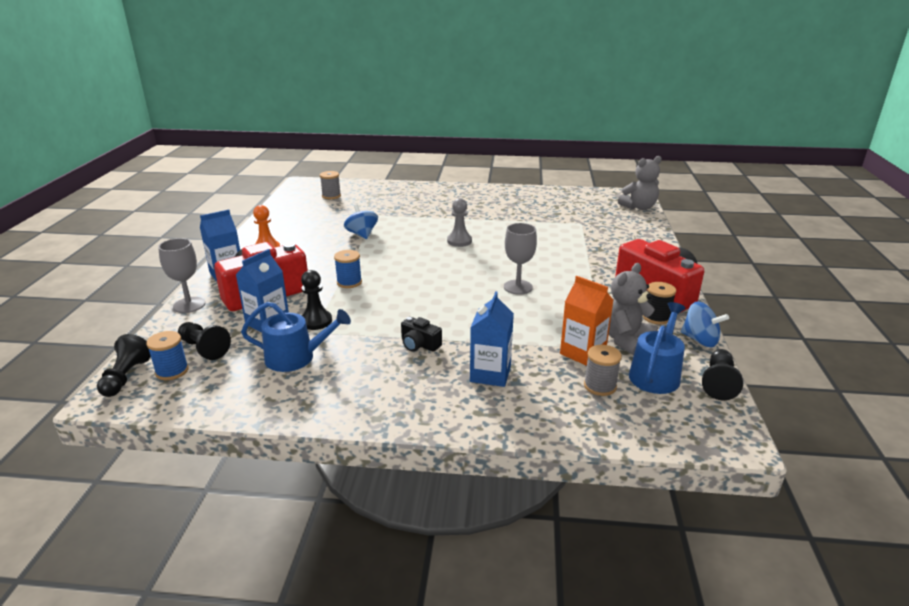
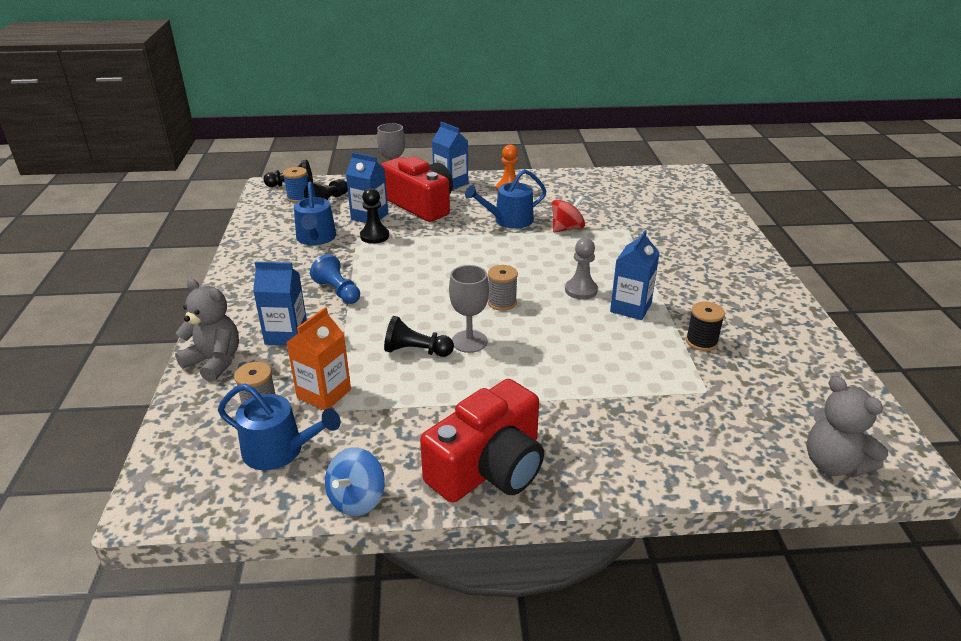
camera: 80 degrees right, 5 degrees up
grey spool [320,171,341,199] -> grey spool moved to [488,265,518,311]
blue spool [334,250,362,288] -> none
blue spinning top [344,204,378,239] -> red spinning top [552,196,585,232]
black camera [401,317,442,352] -> blue pawn [310,254,360,304]
grey teddy bear [609,263,658,355] -> grey teddy bear moved to [175,279,239,382]
black spool [643,282,676,324] -> black spool moved to [686,302,725,351]
black pawn [702,349,743,400] -> black pawn moved to [384,316,454,357]
none -> blue watering can [465,169,546,229]
none -> blue carton [610,230,660,320]

